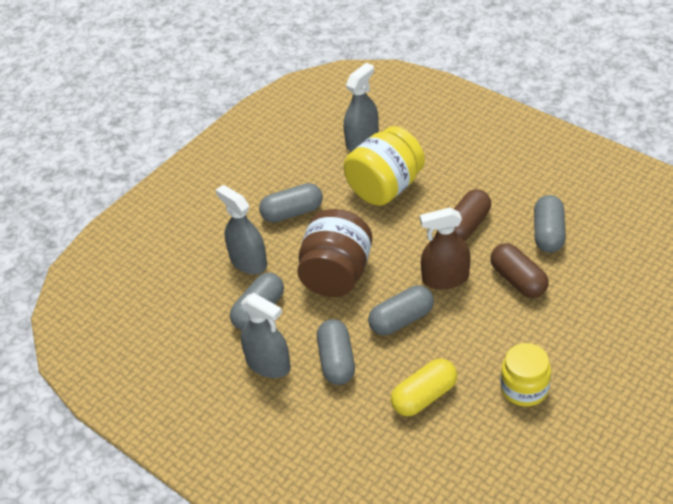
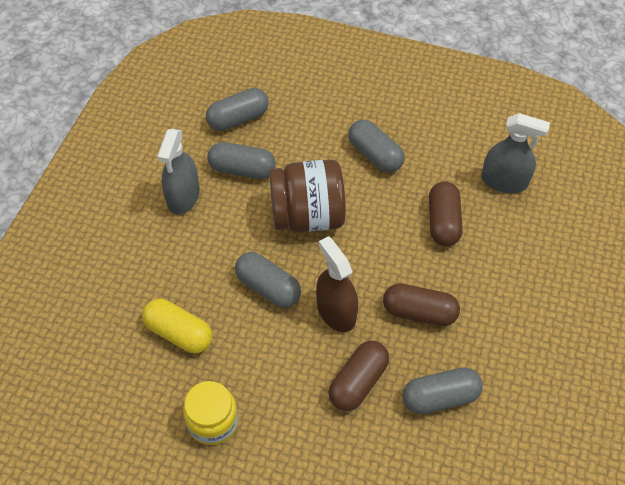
camera: 65 degrees right, 10 degrees up
grey spray bottle [216,185,267,275] -> none
grey capsule [317,319,355,385] -> grey capsule moved to [206,88,269,131]
yellow jar [344,126,425,206] -> brown capsule [429,181,463,247]

